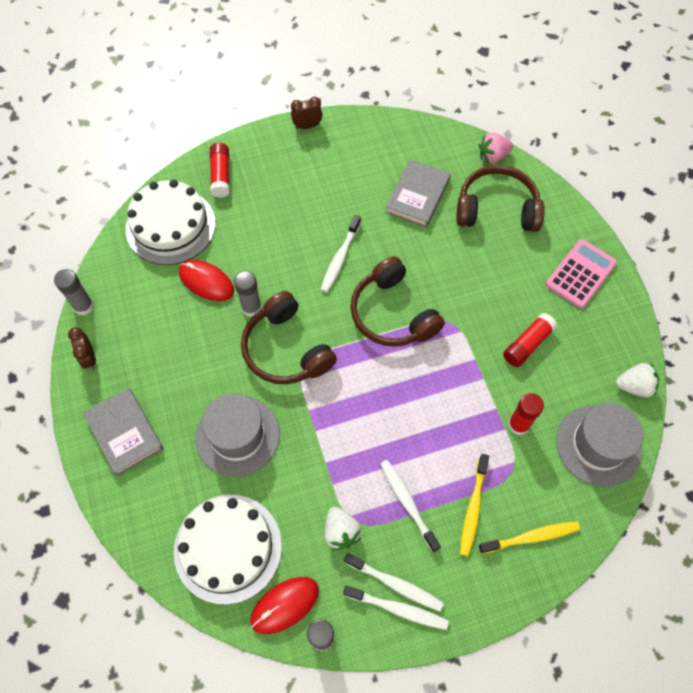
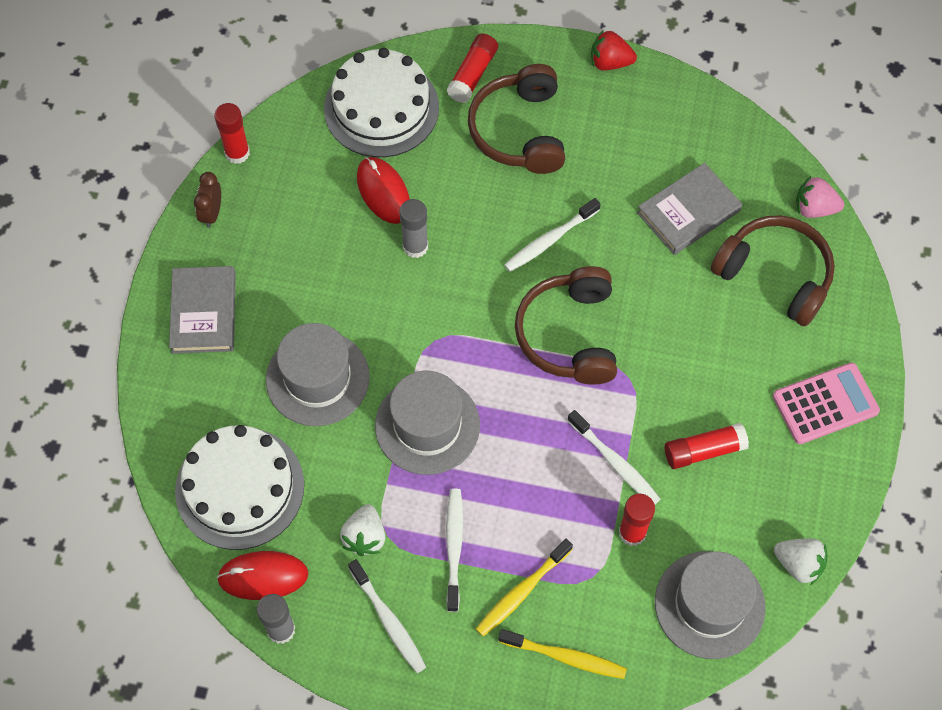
camera: 30 degrees right, 0 degrees up
grey glue stick [54,269,94,316] -> red glue stick [214,103,250,164]
brown headphones [241,291,337,384] -> brown headphones moved to [468,64,565,174]
brown clock [291,97,322,129] -> red strawberry [591,30,637,70]
white toothbrush [343,586,449,630] -> white toothbrush moved to [567,410,661,505]
none -> grey hat [375,371,480,475]

